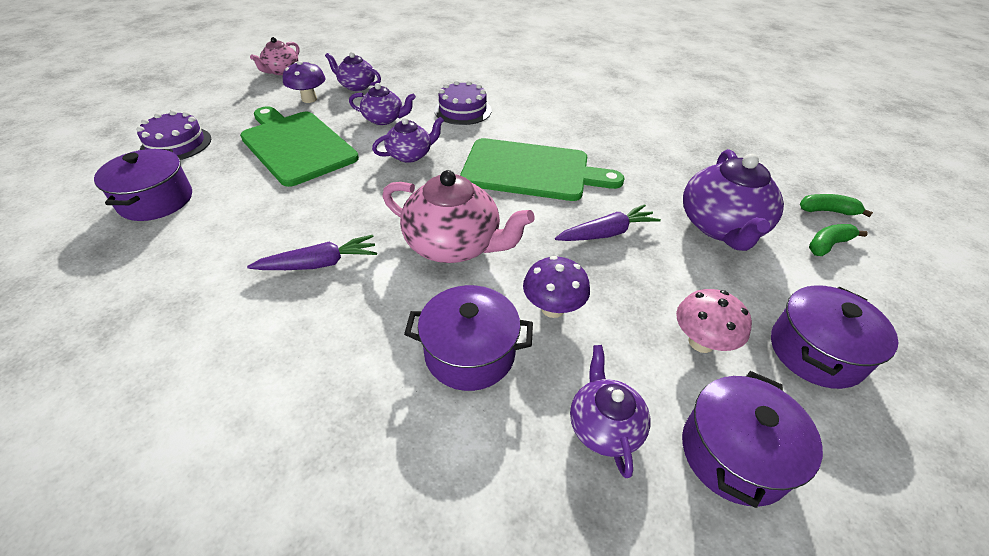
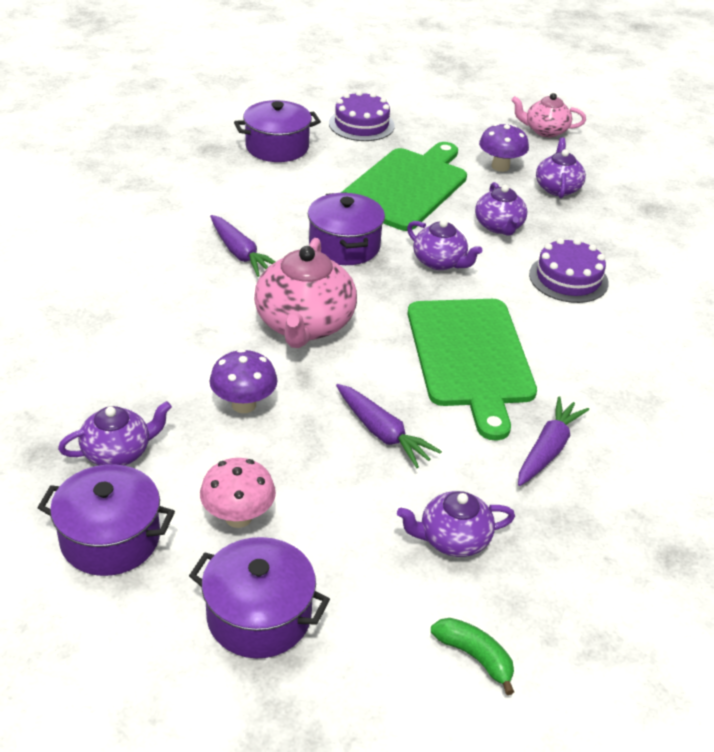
camera: 70 degrees right, 5 degrees down
purple pot [404,285,533,391] -> purple pot moved to [308,192,385,265]
purple teapot [683,149,784,251] -> purple teapot [397,491,515,557], size x0.58
green banana [800,194,873,217] -> none
none -> purple carrot [518,397,589,486]

